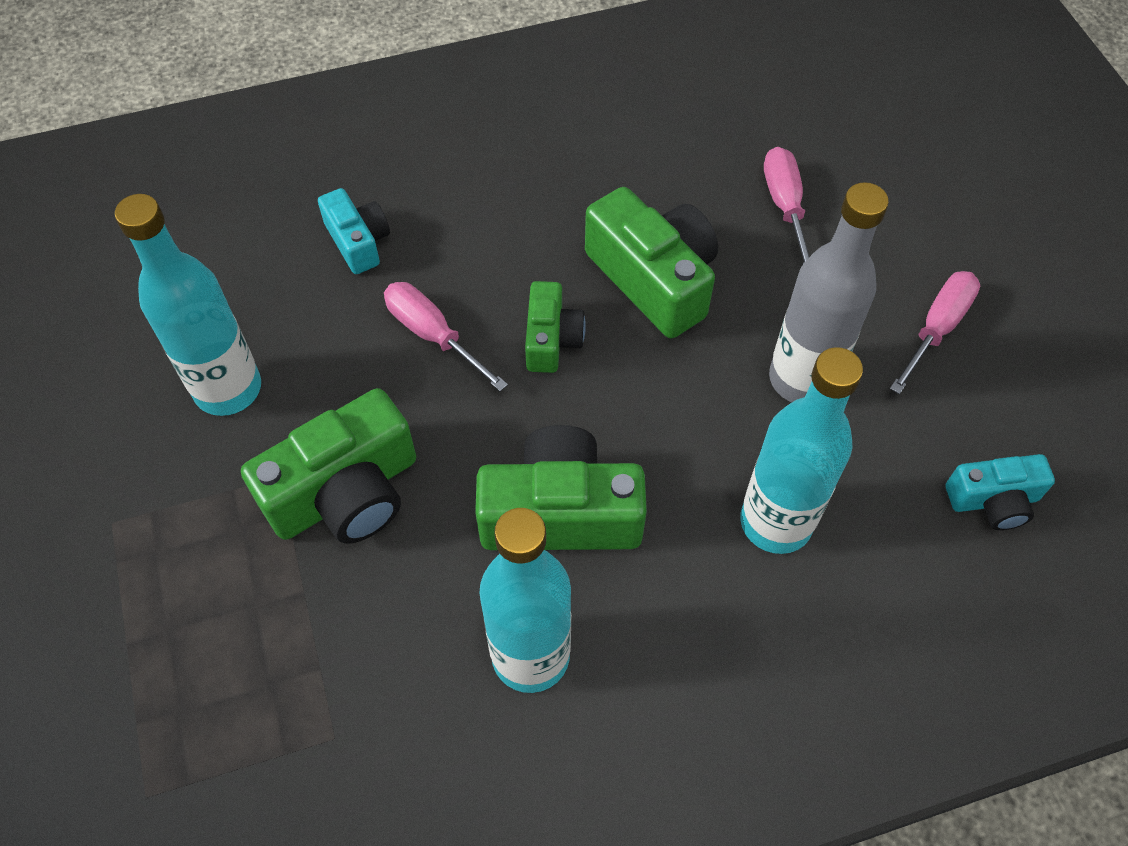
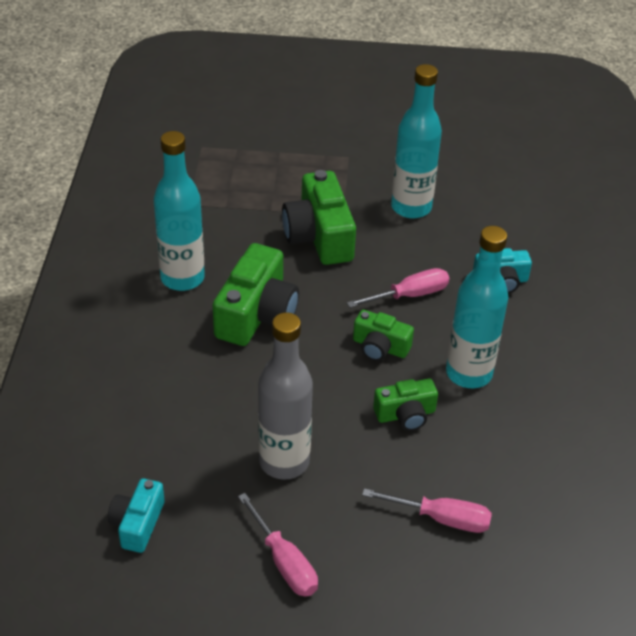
camera: 110 degrees right, 15 degrees down
green camera [585,187,718,338] -> green camera [373,379,438,431], size x0.57
turquoise bottle [740,347,863,554] -> turquoise bottle moved to [446,226,508,388]

